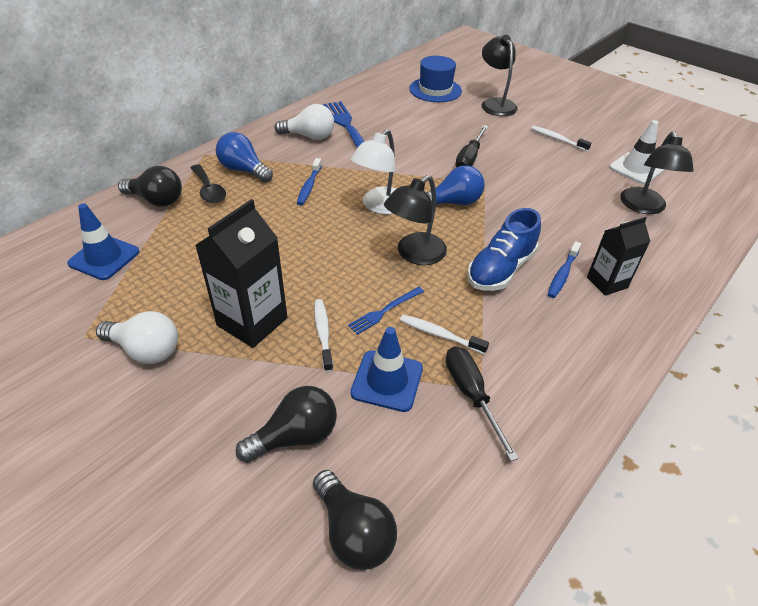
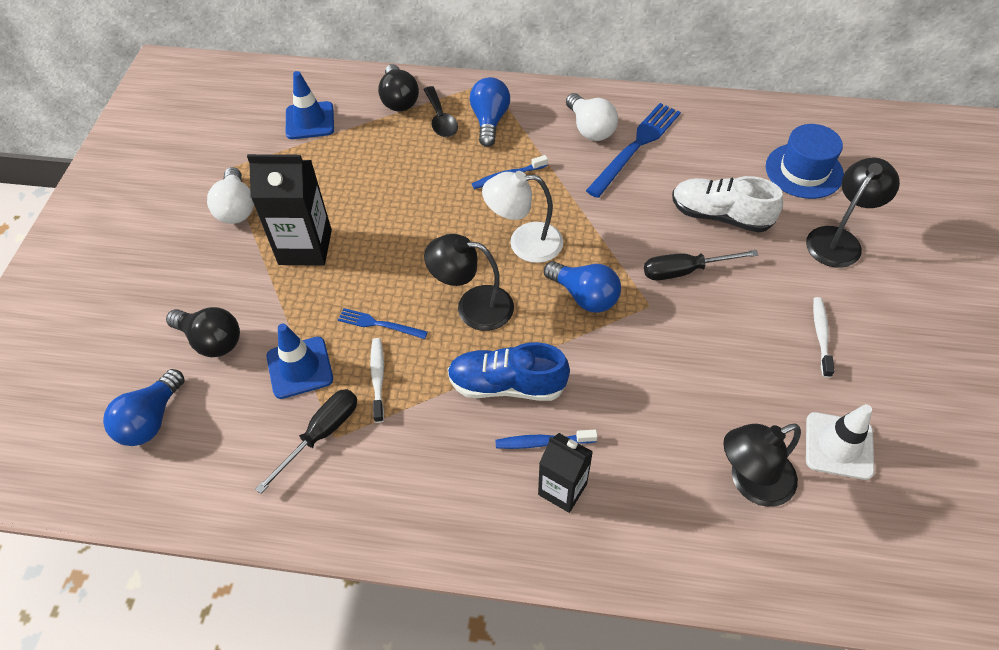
camera: 60 degrees right, 10 degrees up
black spoon [191,164,226,204] -> black spoon turned 45 degrees counterclockwise [423,86,458,137]
black light bulb [313,470,397,570] -> blue light bulb [103,369,184,446]
white toothbrush [314,299,333,372] -> none
none -> white shoe [672,176,783,233]

